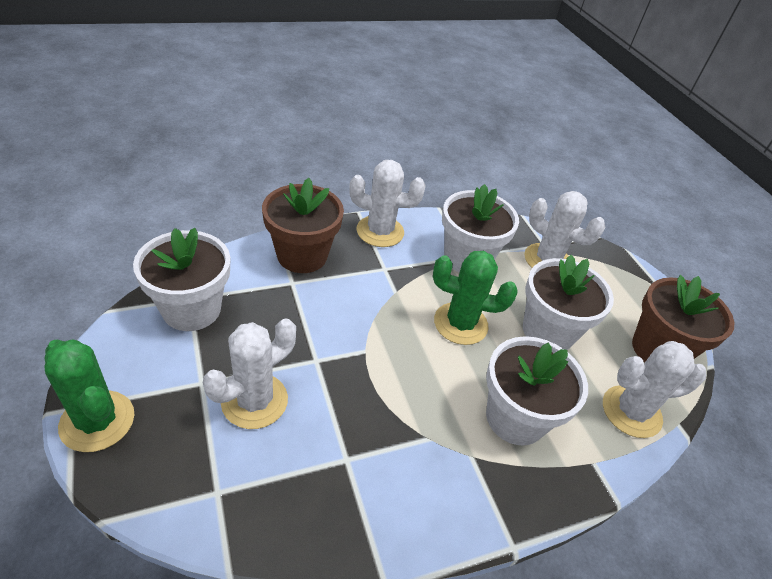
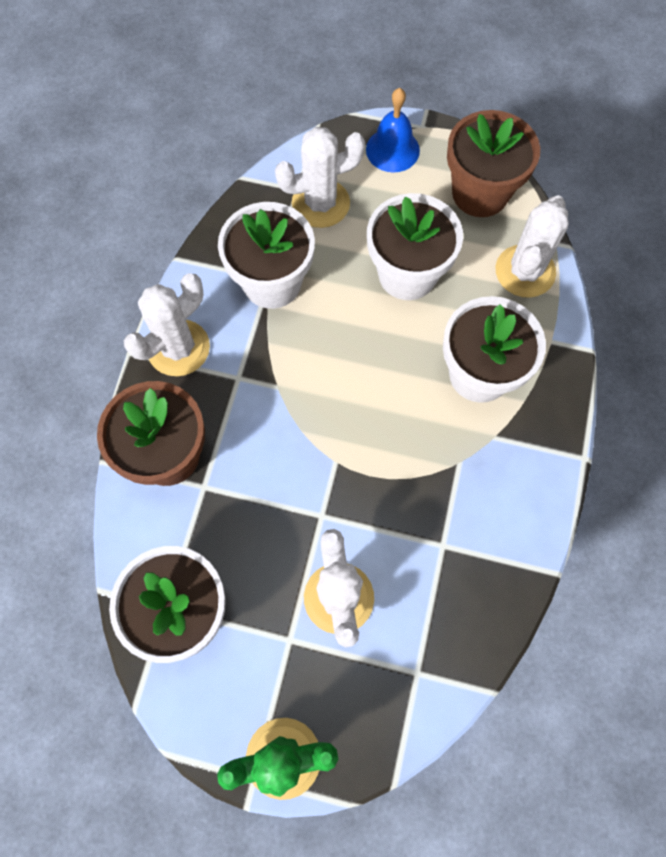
camera: 50 degrees left, 25 degrees up
green cactus [433,251,518,345] -> none
none -> blue bell [366,88,420,172]

